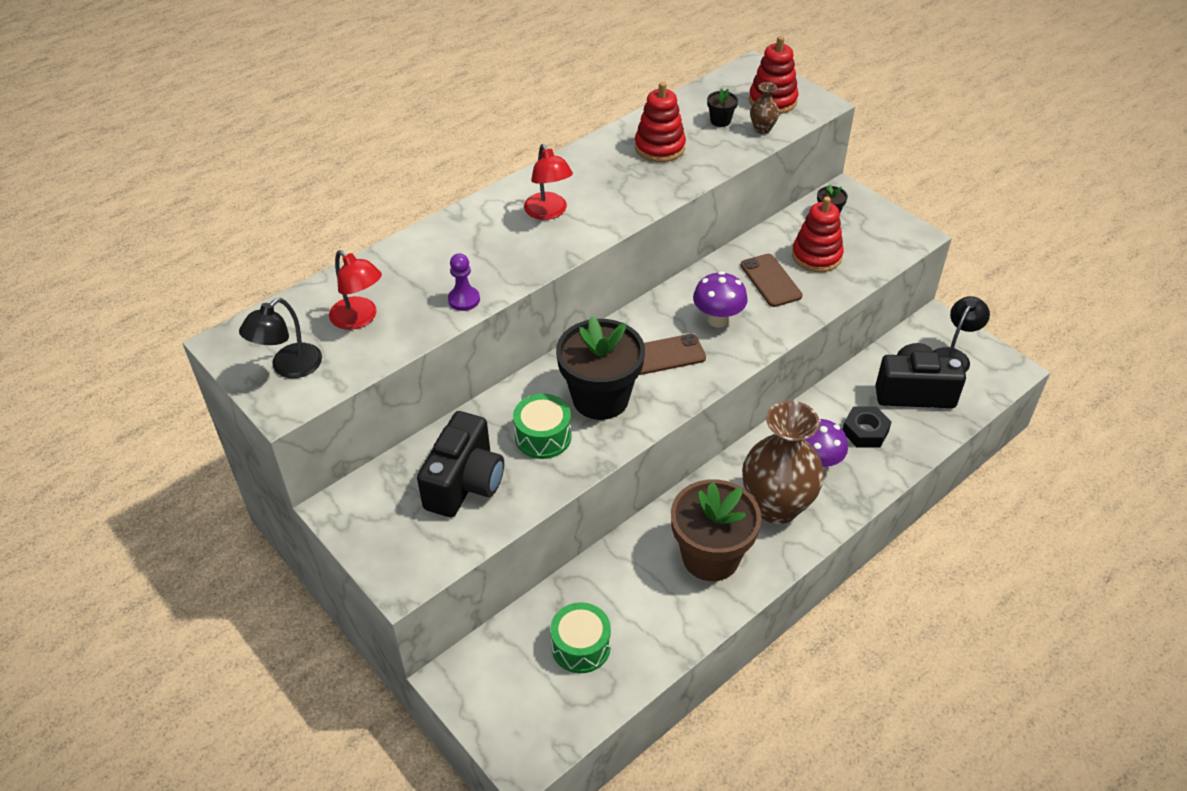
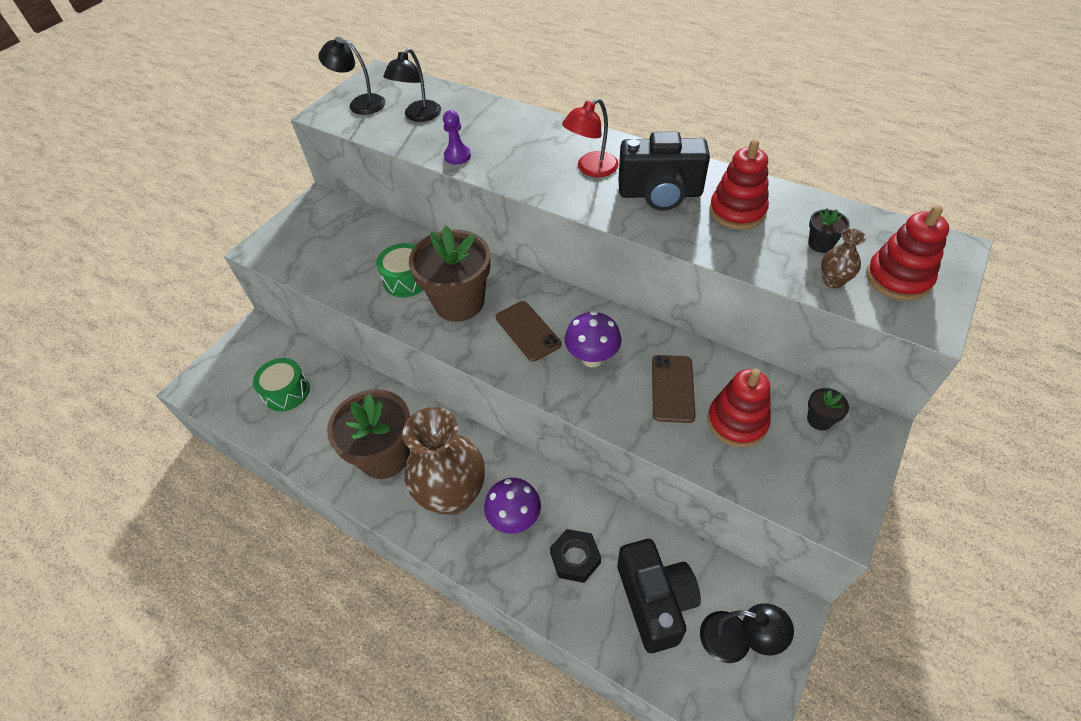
camera: 75 degrees right, 5 degrees up
red lamp [329,250,382,330] -> black lamp [383,48,441,122]
black camera [417,411,504,517] -> black camera moved to [618,131,710,211]
black flower pot [556,316,645,420] -> brown flower pot [409,226,491,321]
brown phone [740,254,803,307] -> brown phone turned 45 degrees counterclockwise [652,355,696,423]

